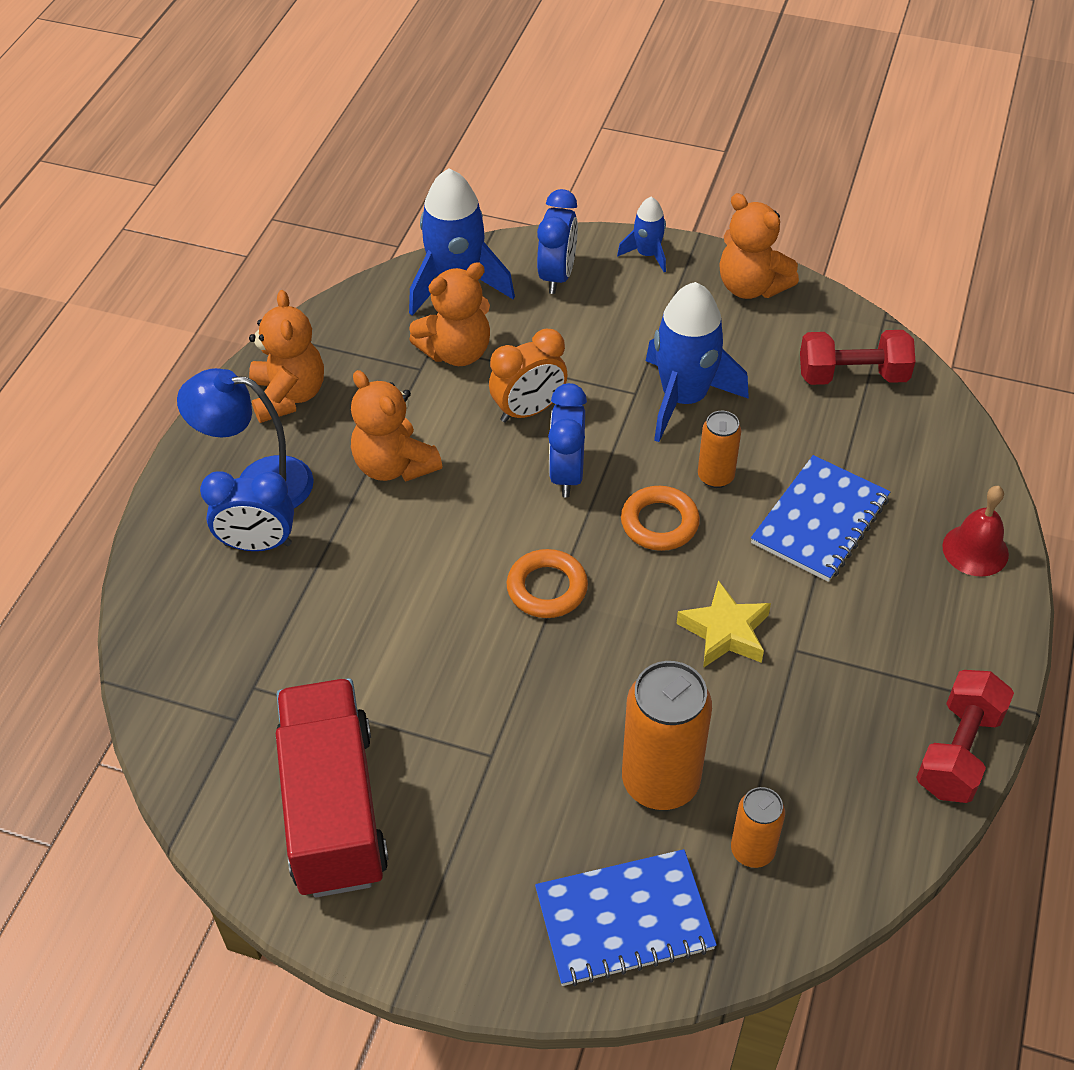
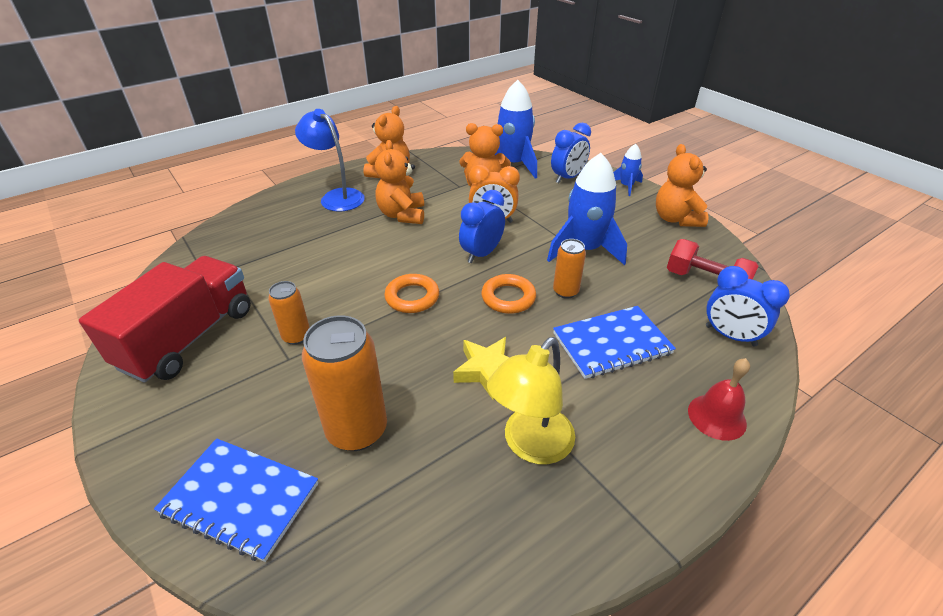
camera: 35 degrees right, 10 degrees down
blue clock [200,471,294,551] -> blue clock moved to [706,266,790,347]
orange can [731,787,785,868] -> orange can moved to [268,281,310,345]
red dumbbell [916,670,1014,803] -> none
none -> yellow lamp [487,337,575,464]

